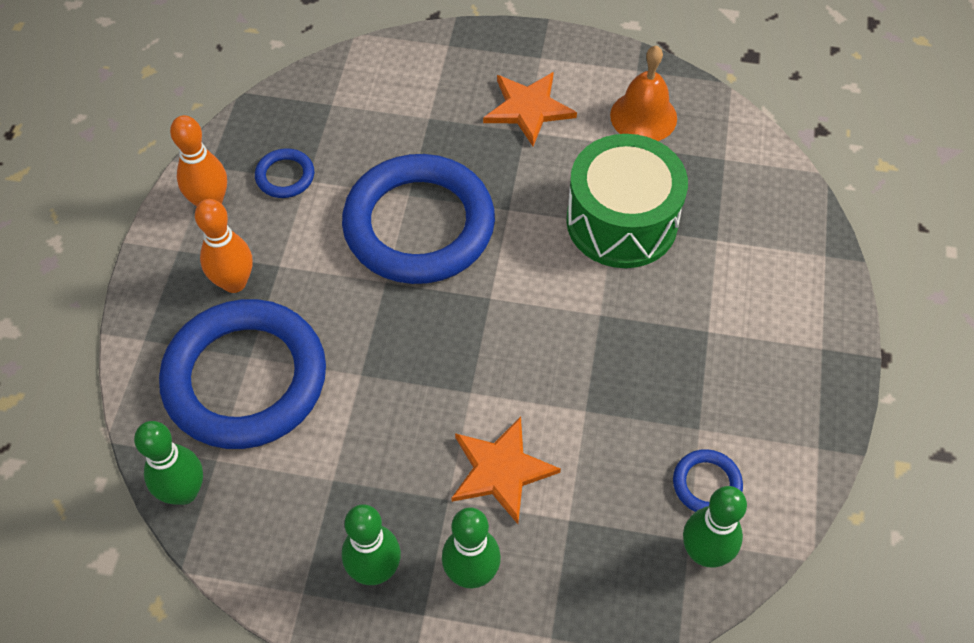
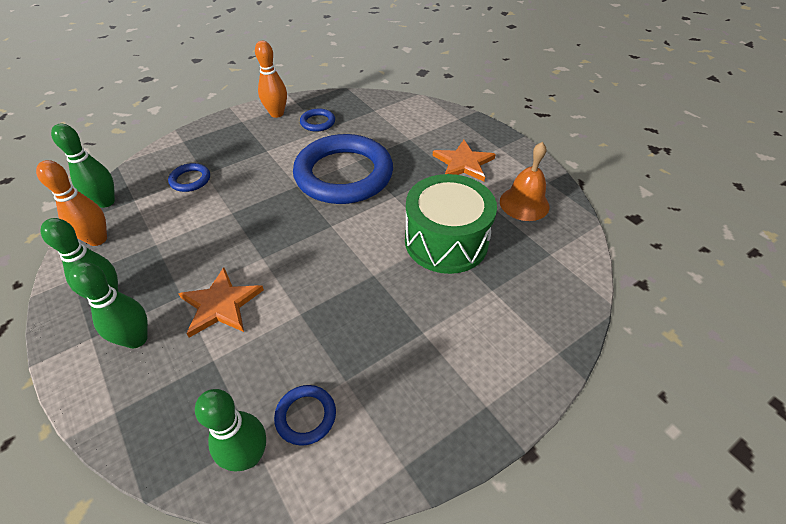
camera: 45 degrees right, 10 degrees down
blue ring [159,299,326,449] -> blue ring [168,163,210,192], size x0.40
orange bowling pin [195,199,252,293] -> orange bowling pin moved to [36,160,107,246]

